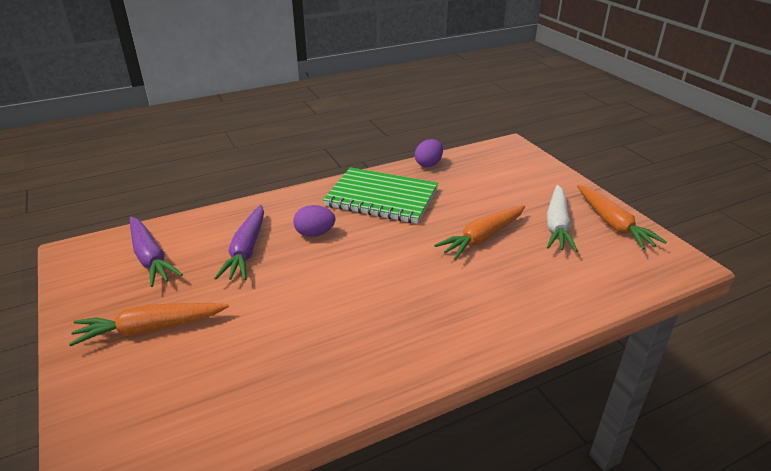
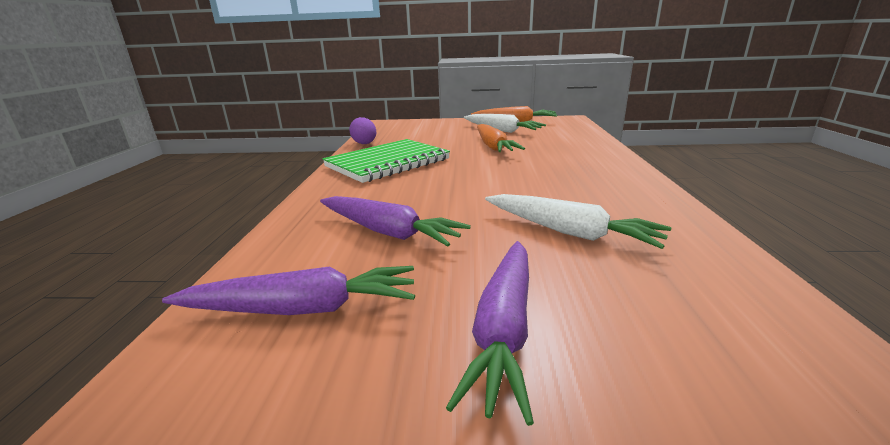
camera: 60 degrees left, 10 degrees down
orange carrot [69,303,229,346] -> purple carrot [446,241,534,426]
purple egg [293,205,335,237] -> none
none -> white carrot [485,194,671,249]

